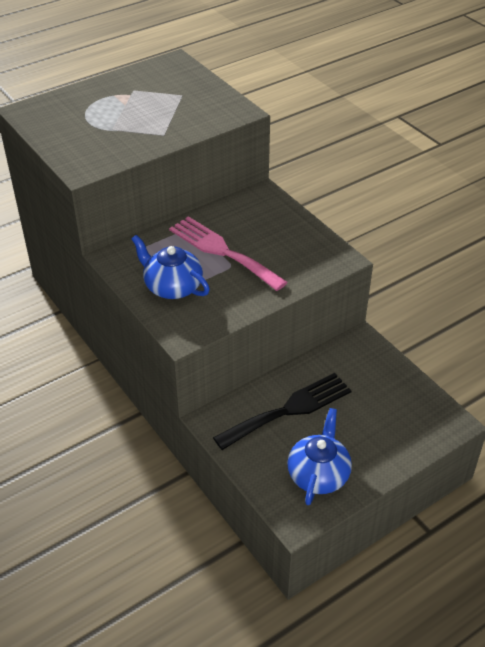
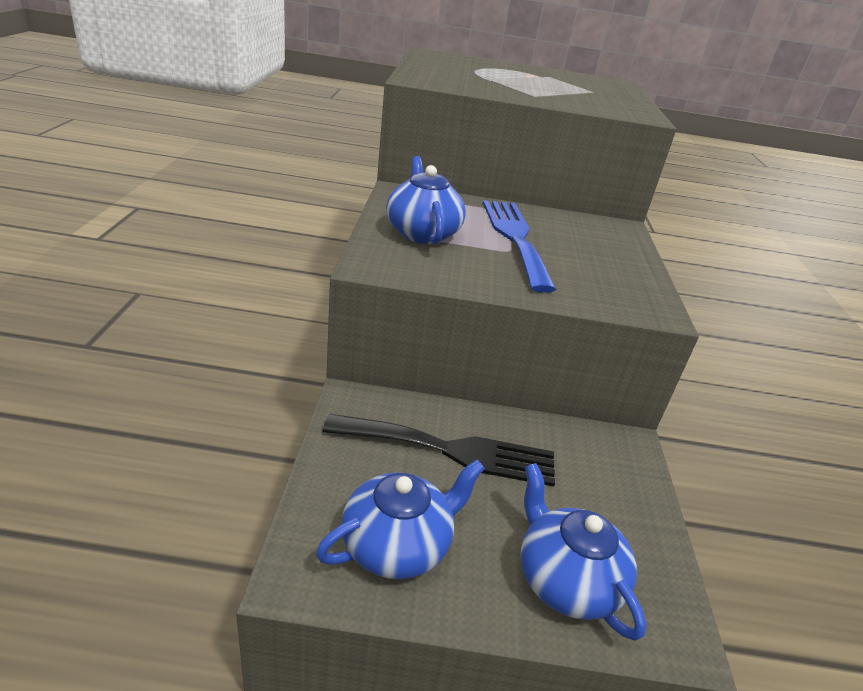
camera: 35 degrees right, 10 degrees down
pink fork [169,216,288,291] -> blue fork [483,200,556,293]
none -> blue teapot [521,463,646,641]

